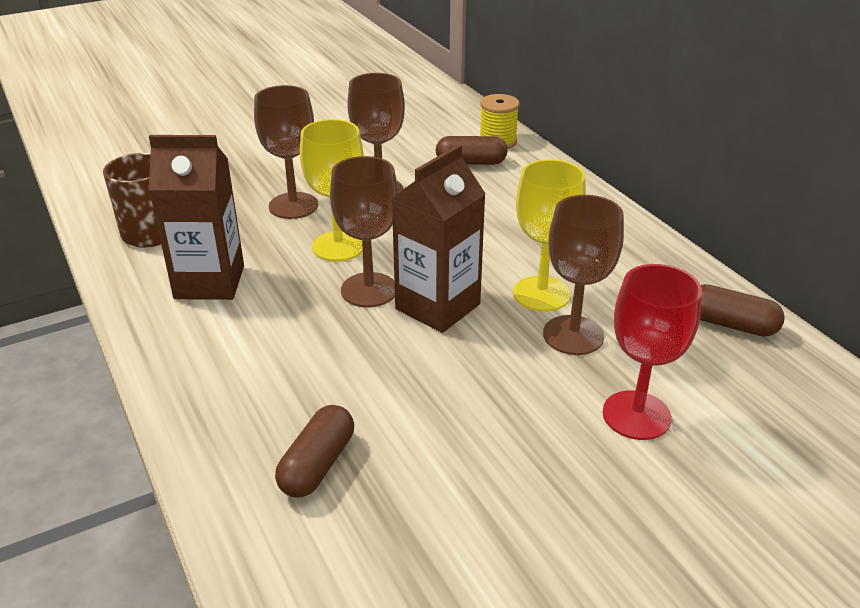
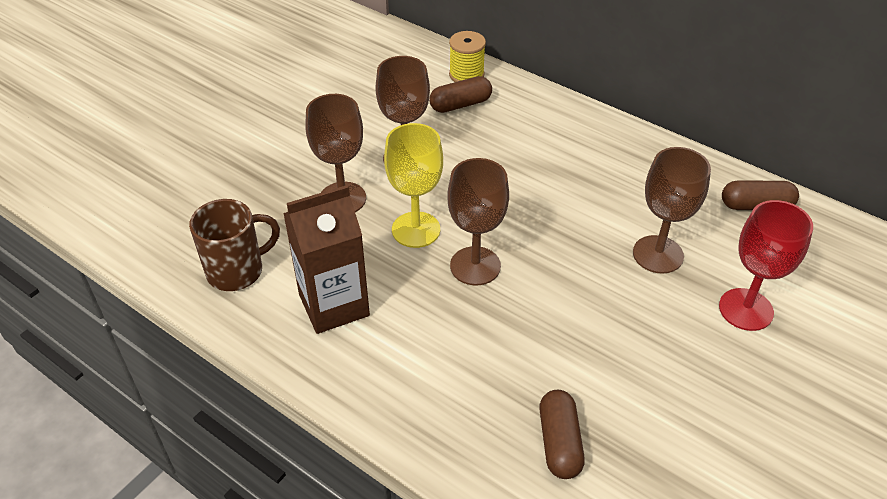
camera: 25 degrees left, 10 degrees up
brown carton [391,144,486,333] -> none
yellow goblet [513,159,586,312] -> none

